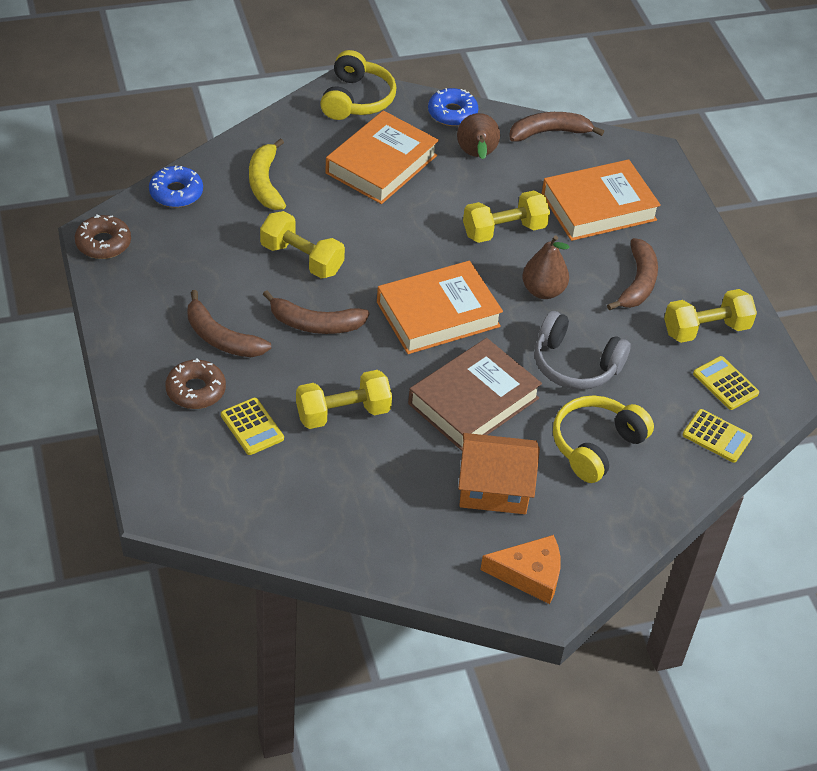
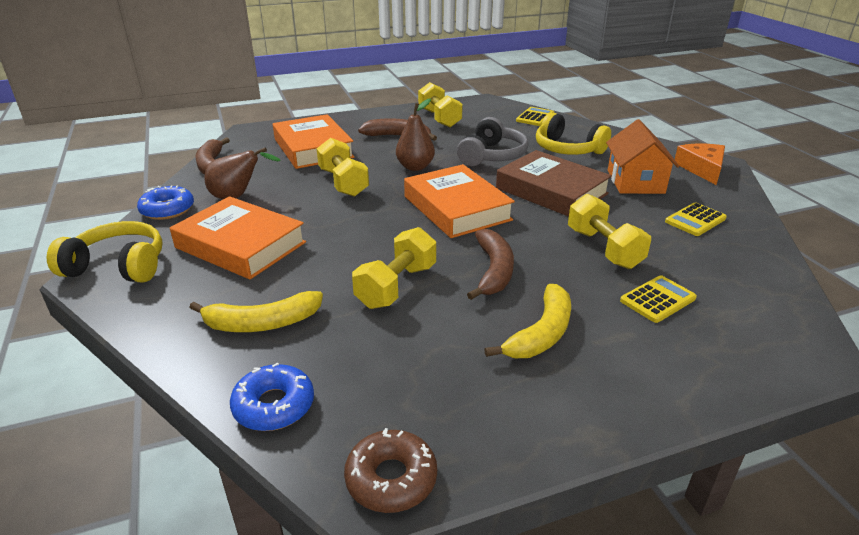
camera: 90 degrees left, 15 degrees down
brown donut [166,358,226,409] -> none
brown banana [188,290,271,357] -> yellow banana [484,284,571,358]
yellow calculator [693,356,759,410] -> yellow calculator moved to [665,203,727,236]

